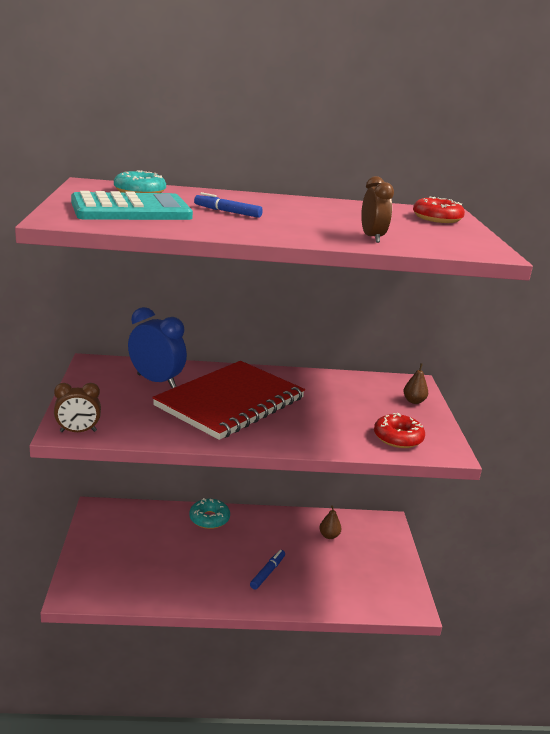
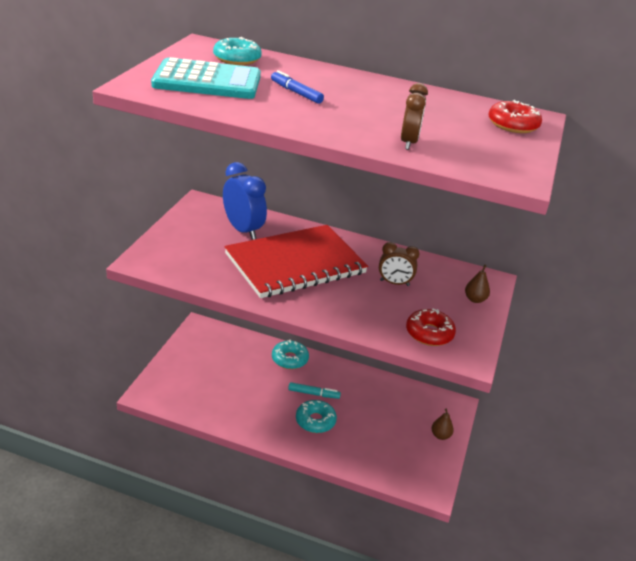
camera: 20 degrees right, 10 degrees up
brown clock [54,383,101,432] -> brown clock moved to [379,242,419,286]
blue marker [250,550,285,589] -> turquoise donut [296,400,337,433]
brown pear [319,505,342,539] -> brown pear moved to [431,409,454,440]
none -> turquoise marker [288,382,341,399]

